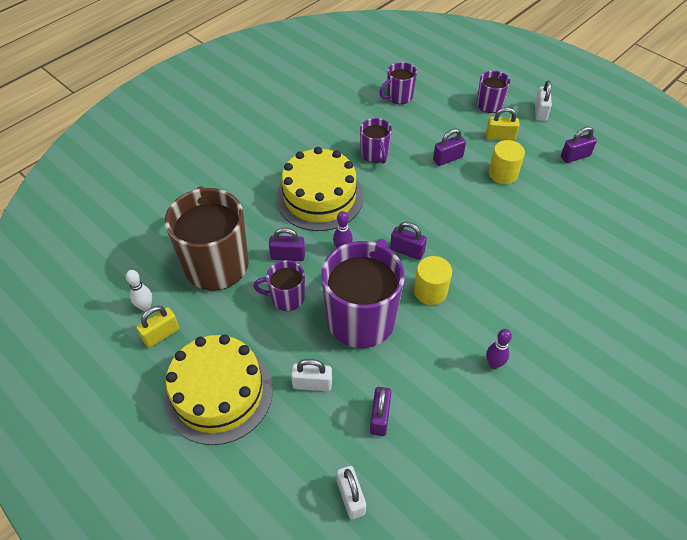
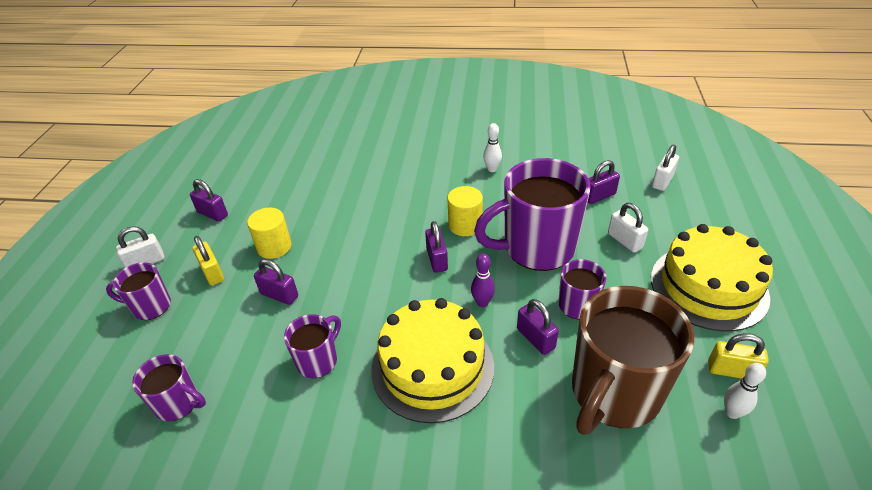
camera: 125 degrees left, 10 degrees down
purple bowling pin [486,329,512,369] -> white bowling pin [483,123,502,172]

